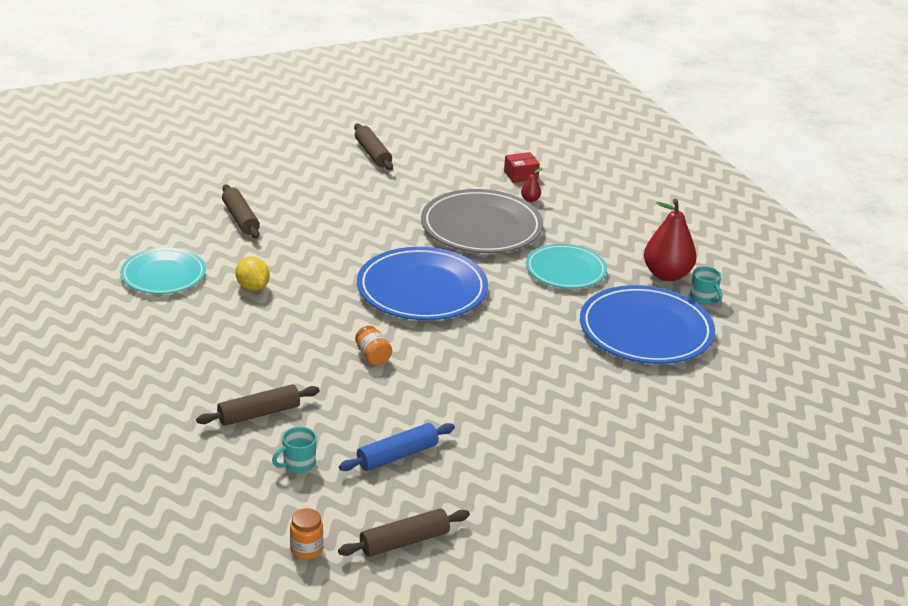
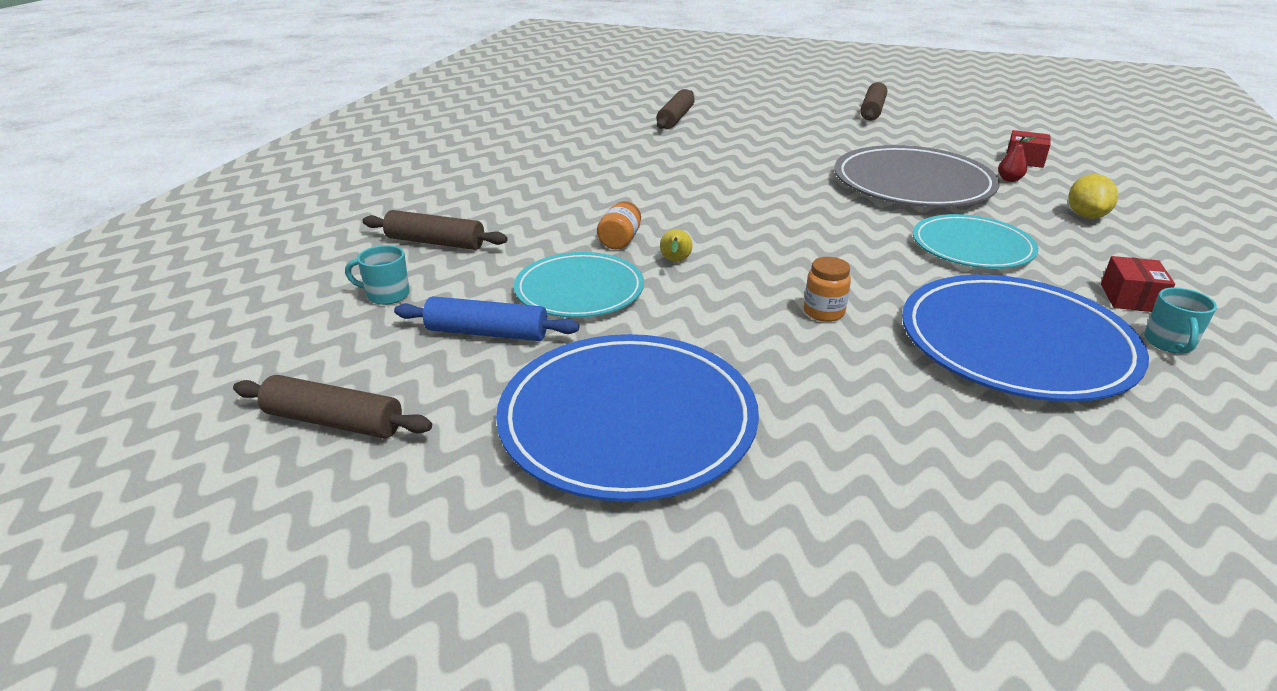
camera: 45 degrees right, 0 degrees up
turquoise plate [120,248,206,294] -> turquoise plate moved to [514,252,644,318]
yellow lemon [235,256,270,291] -> yellow lemon moved to [1069,174,1118,219]
orange jar [290,508,323,559] -> orange jar moved to [804,257,851,322]
blue plate [357,247,488,320] -> blue plate moved to [496,334,759,502]
red pear [644,199,697,281] -> red box [1101,256,1175,312]
none -> yellow pear [660,229,692,262]

